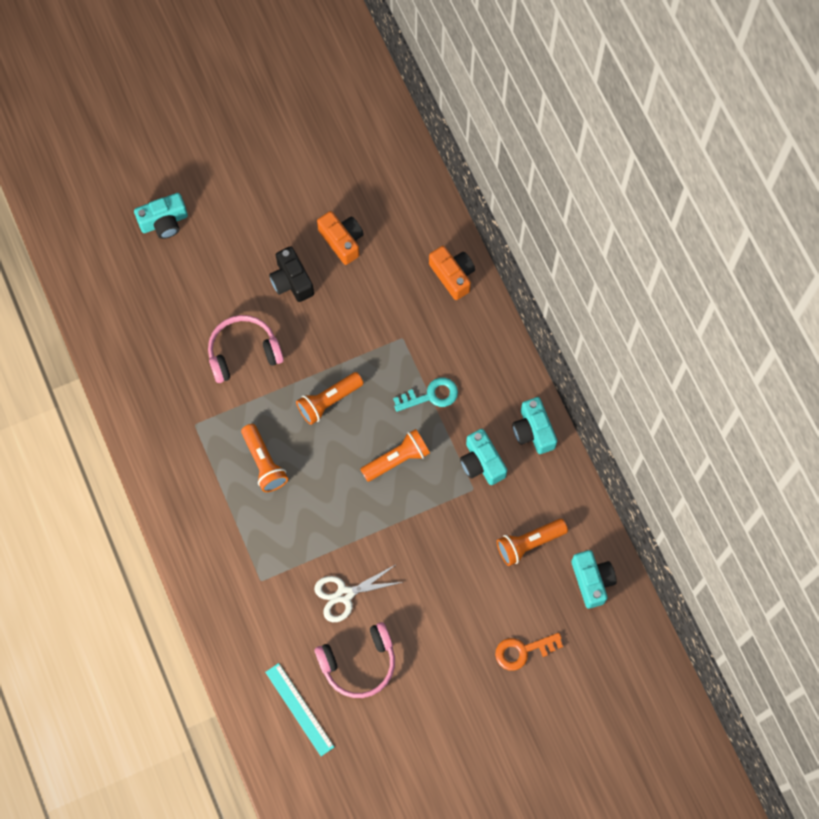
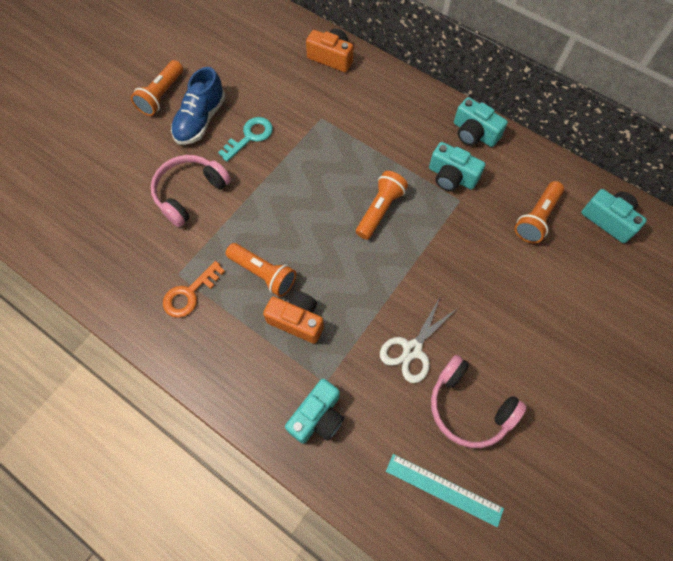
camera: 30 degrees left, 5 degrees down
turquoise camera [134,193,188,239] -> turquoise camera moved to [285,379,344,444]
black camera [269,246,314,302] -> blue shoe [171,67,225,145]
orange flashlight [296,372,364,425] -> orange flashlight moved to [131,60,183,116]
pink headphones [315,622,395,698] -> pink headphones turned 90 degrees clockwise [431,355,527,448]
orange camera [317,211,364,265] -> orange camera moved to [263,291,324,344]
turquoise key [393,377,458,412] -> turquoise key moved to [218,117,273,162]
orange key [495,633,563,671] -> orange key moved to [163,261,225,318]

